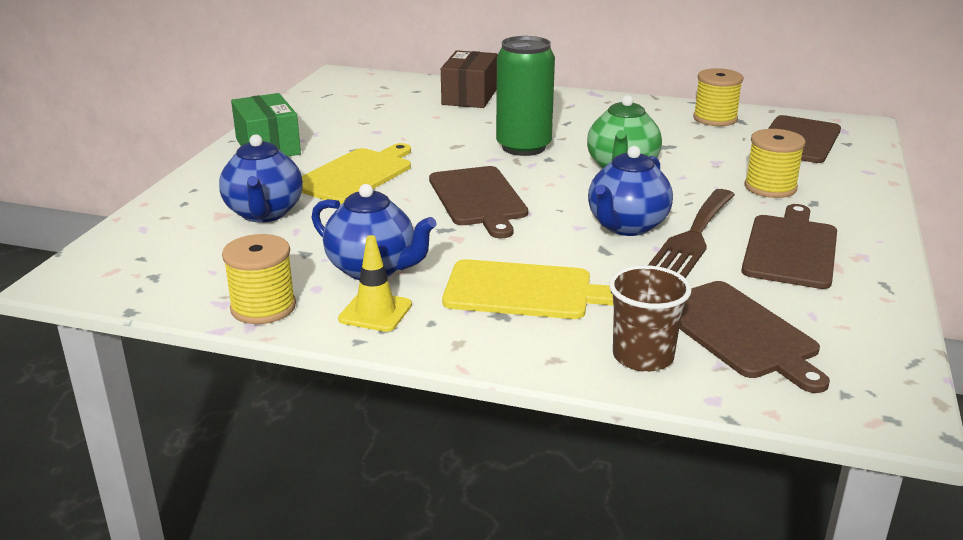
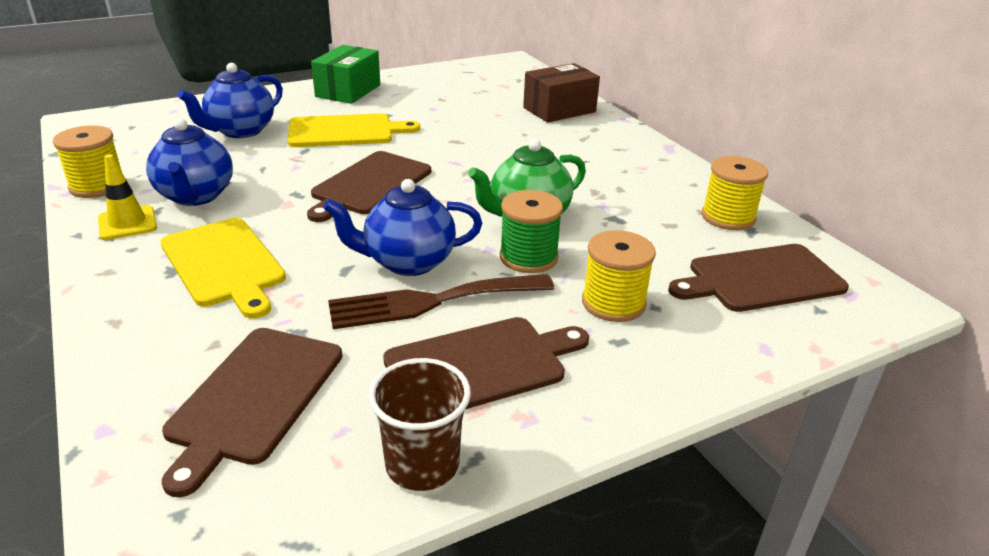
camera: 45 degrees right, 5 degrees up
green can [496,36,555,156] -> none
brown cup [609,265,692,372] -> brown cup moved to [368,358,471,491]
none -> green spool [499,190,563,273]

